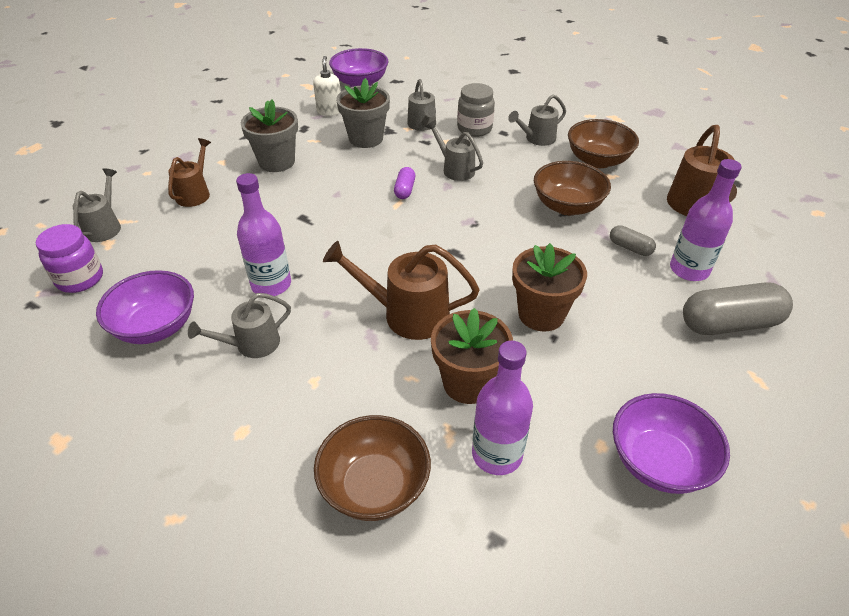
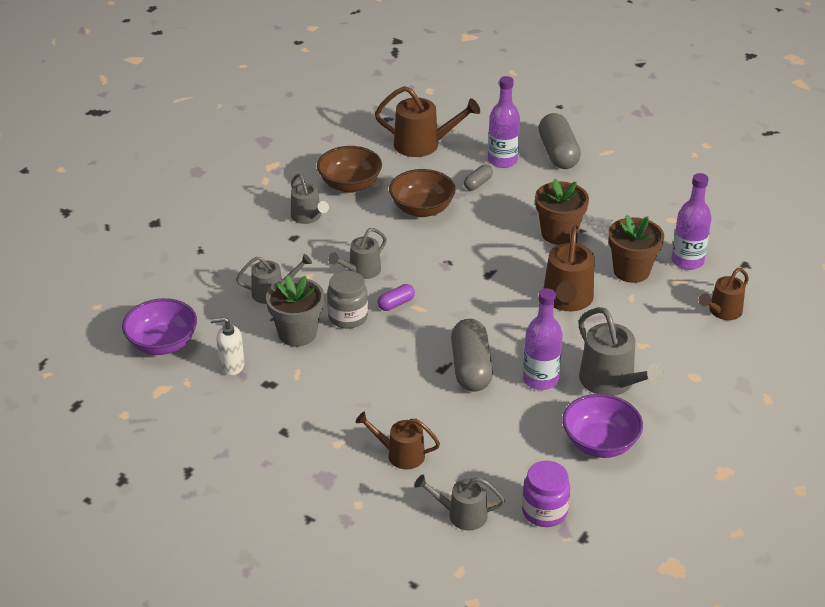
camera: 90 degrees left, 5 degrees down
grey watering can [188,293,291,358] -> grey watering can [578,307,666,396], size x1.57
grey flower pot [241,99,298,172] -> none
brown bowl [314,415,431,521] -> brown watering can [698,268,749,320]
purple capsule [394,167,415,199] -> purple capsule turned 45 degrees counterclockwise [377,284,415,311]
grey jar [457,83,495,137] -> grey jar moved to [327,271,368,329]
purple bowl [613,393,730,494] -> none
none -> grey capsule [451,319,493,392]

